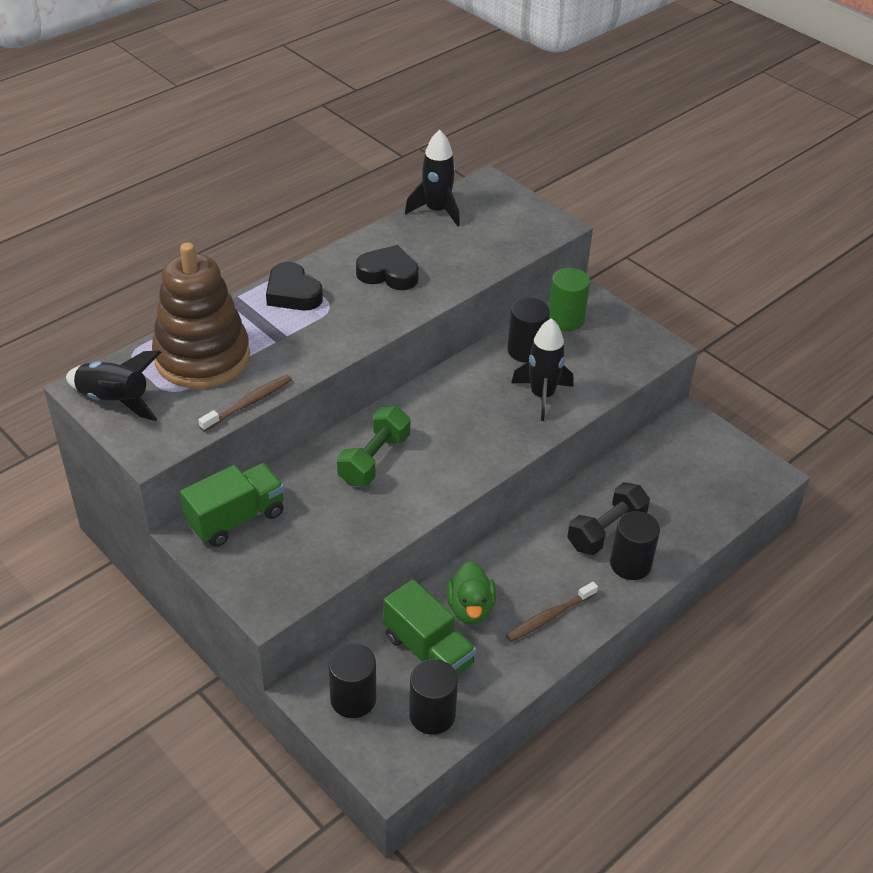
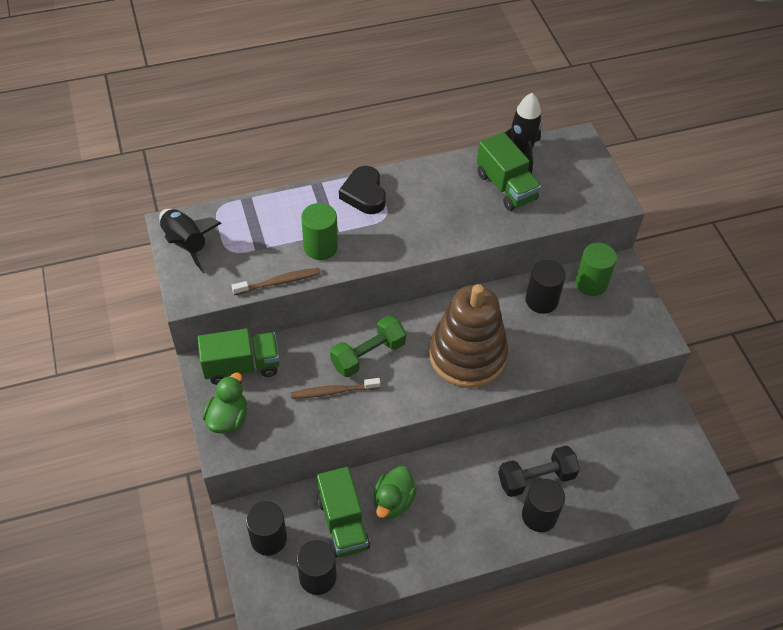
camera: 25 degrees right, 10 degrees up
brown stacking toy [152,242,250,388] -> brown stacking toy moved to [429,284,508,388]
black heart [356,245,419,290] -> none
brown toothbrush [506,582,598,642] -> brown toothbrush moved to [291,378,381,399]
black rocket [511,318,574,421] -> none
none -> green duck [202,373,247,434]
none -> green cylinder [301,203,338,260]
none -> green truck [477,132,542,211]

